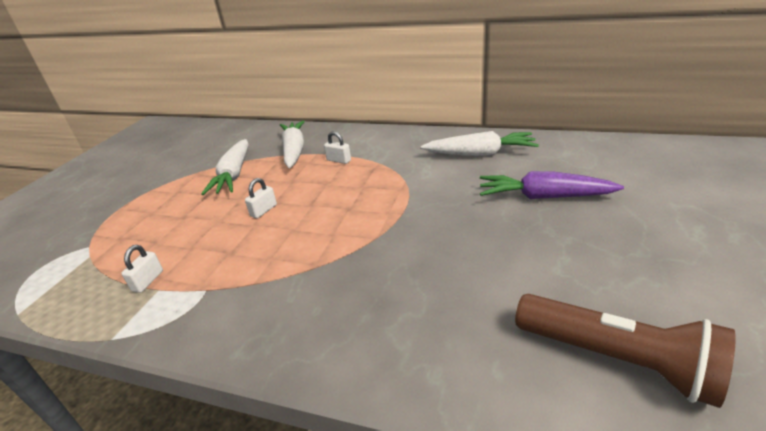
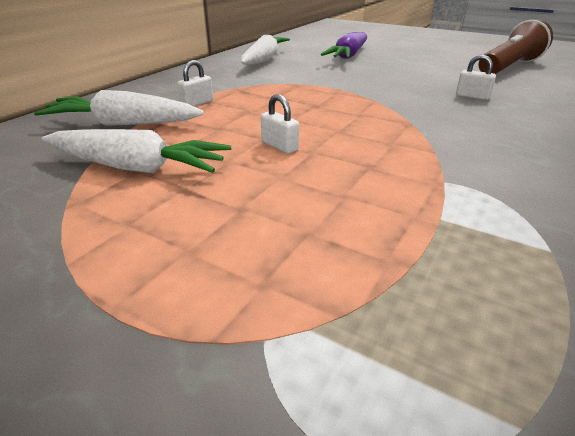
camera: 80 degrees left, 0 degrees up
white padlock [121,245,163,293] -> white padlock moved to [456,55,496,100]

